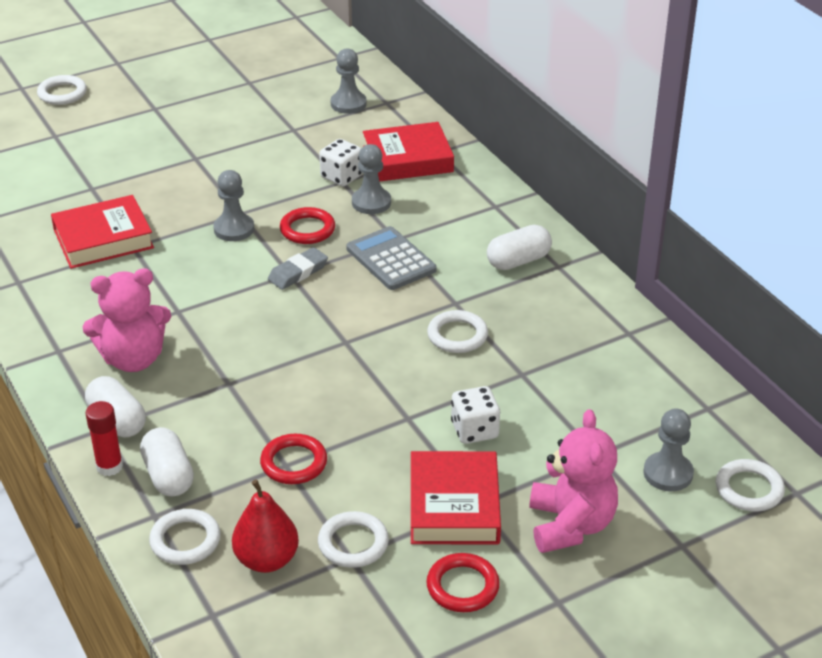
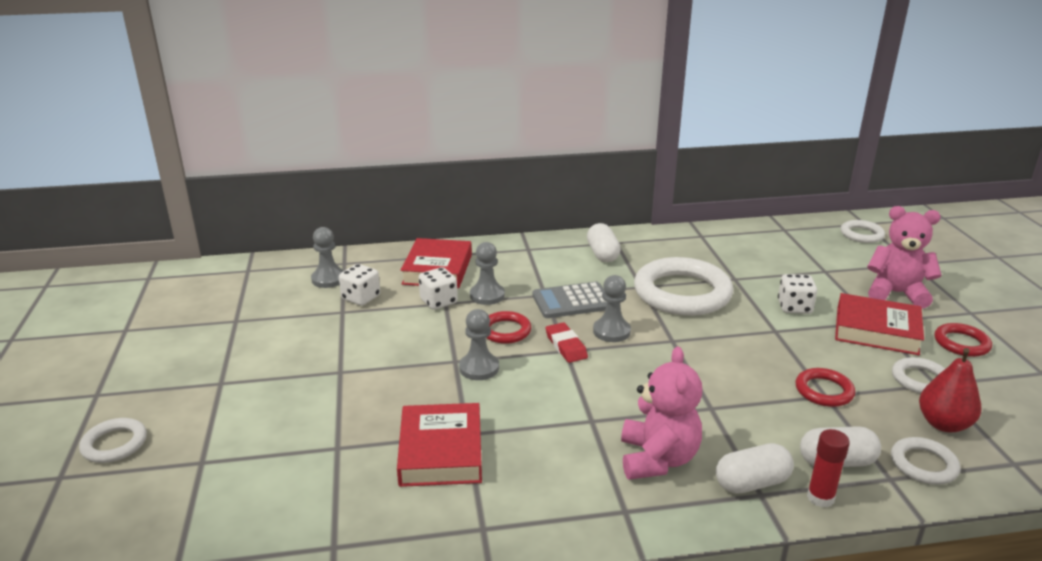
camera: 70 degrees left, 10 degrees down
grey eraser [268,247,328,290] -> red eraser [545,322,588,363]
white ring [427,310,488,353] -> white ring [634,257,733,316], size x2.05
grey pawn [644,408,694,491] -> grey pawn moved to [593,275,631,342]
none -> white dice [339,264,380,306]

